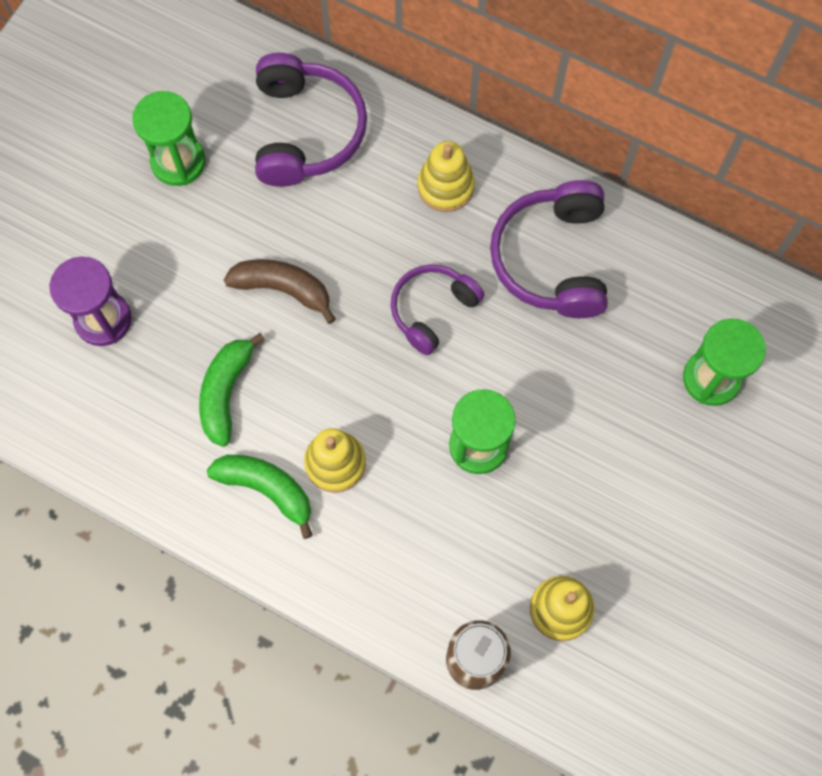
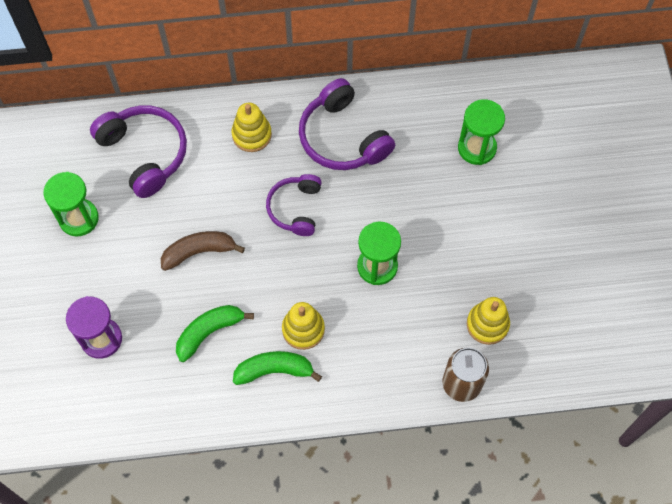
camera: 35 degrees left, 5 degrees down
green banana [199,333,265,447] -> green banana turned 75 degrees clockwise [176,305,254,362]

